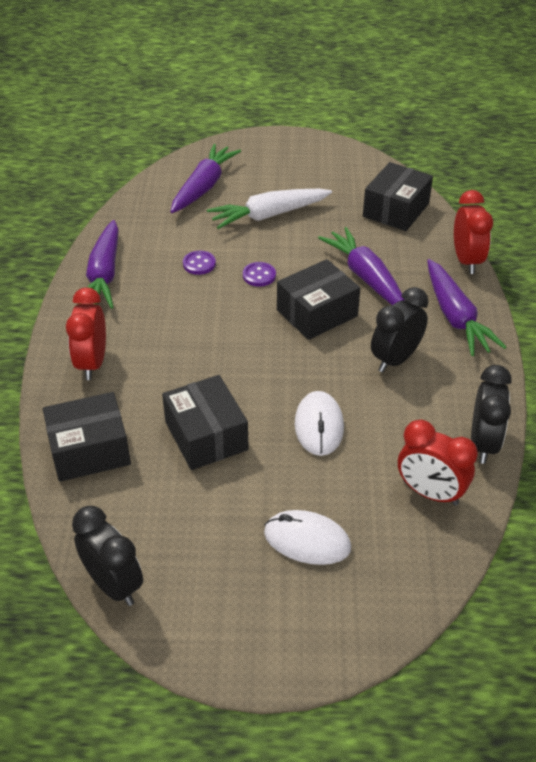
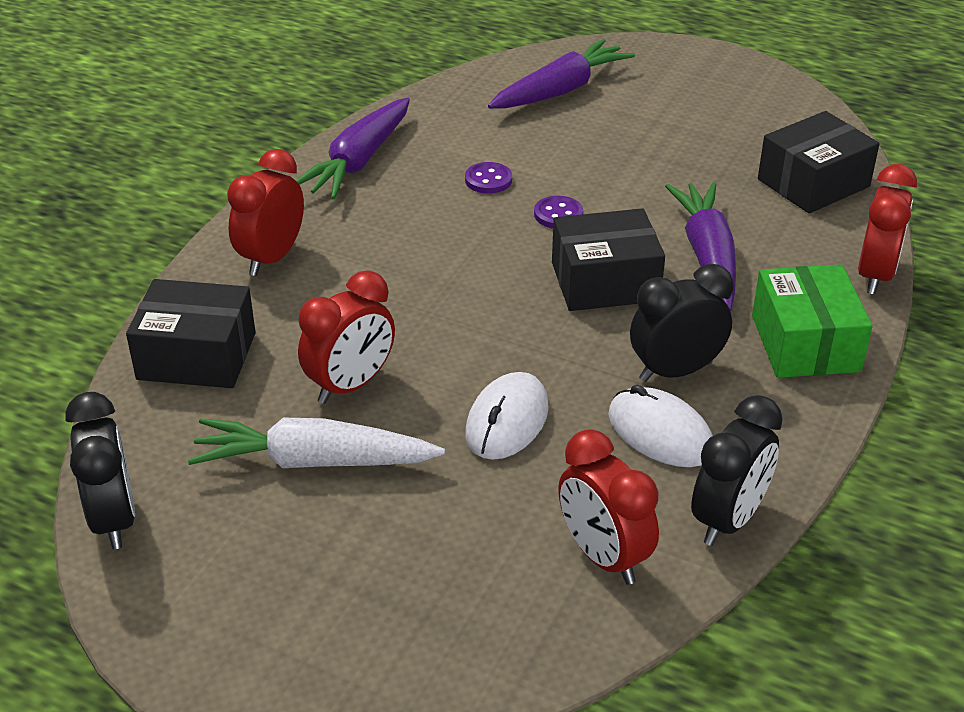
camera: 25 degrees right, 5 degrees down
black box [162,375,249,470] -> red clock [298,270,395,404]
white carrot [207,189,332,229] -> white carrot moved to [188,418,445,468]
white mouse [264,510,351,565] -> white mouse moved to [608,385,713,467]
purple carrot [427,259,506,356] -> green box [752,264,873,378]

